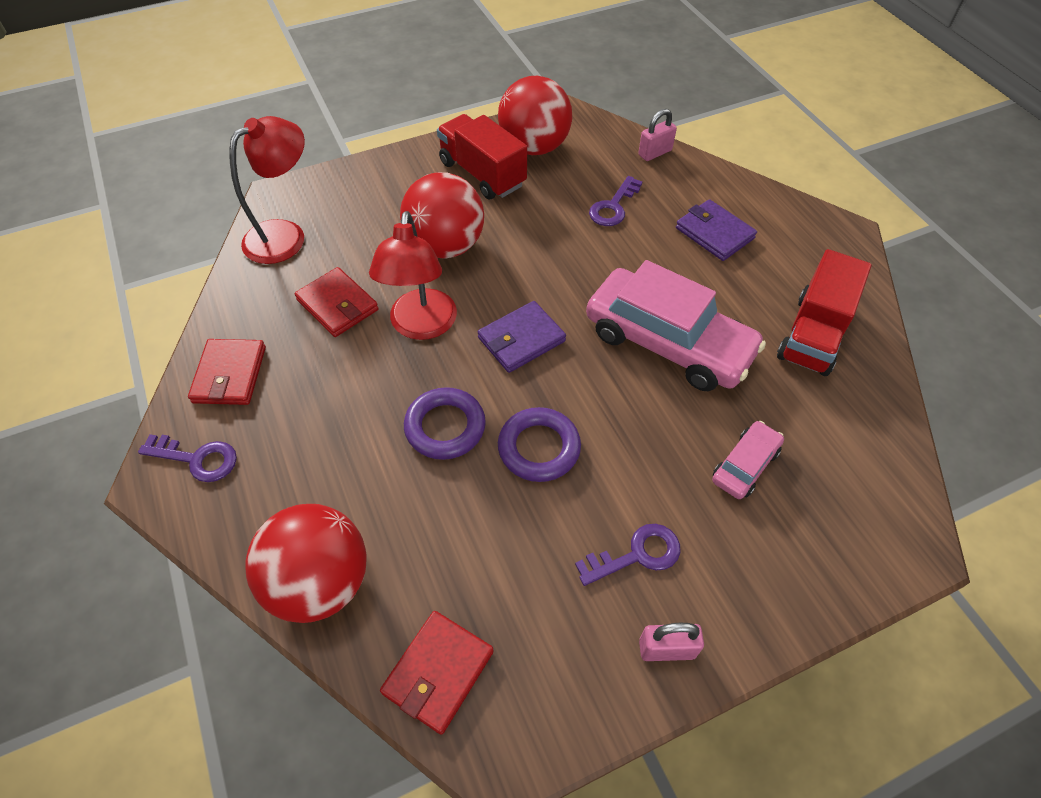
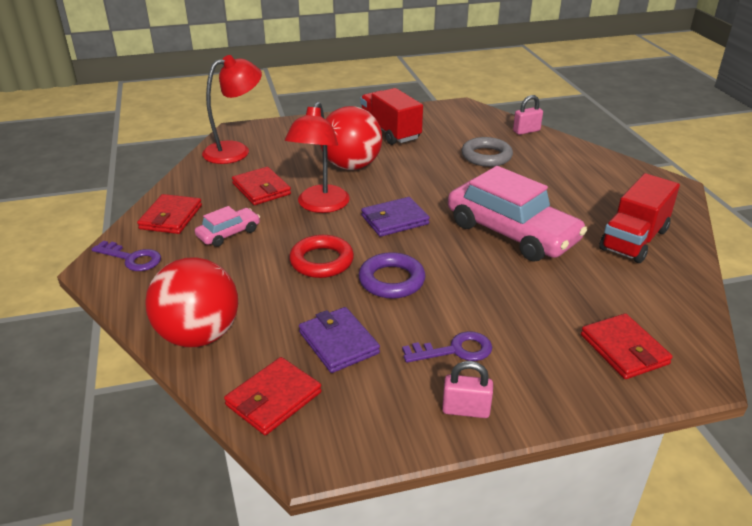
camera: 10 degrees right, 20 degrees down
purple ring [404,387,486,460] -> red ring [289,235,354,278]
red ball [498,76,572,155] -> none
purple key [589,176,642,226] -> grey ring [462,137,513,167]
purple wallet [676,199,757,261] -> purple wallet moved to [299,307,380,373]
pink car [712,421,784,499] -> pink car moved to [195,206,260,247]
none -> red wallet [581,313,673,379]

